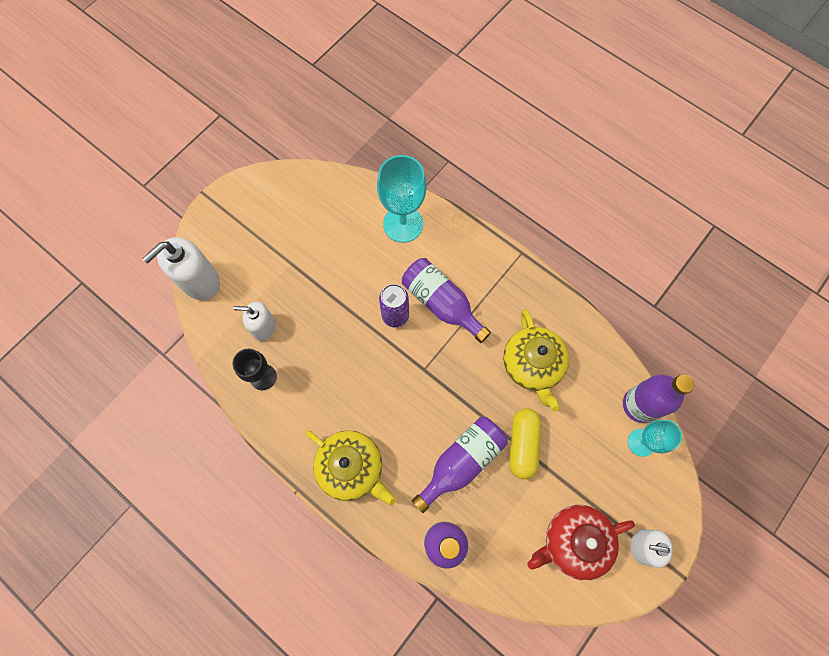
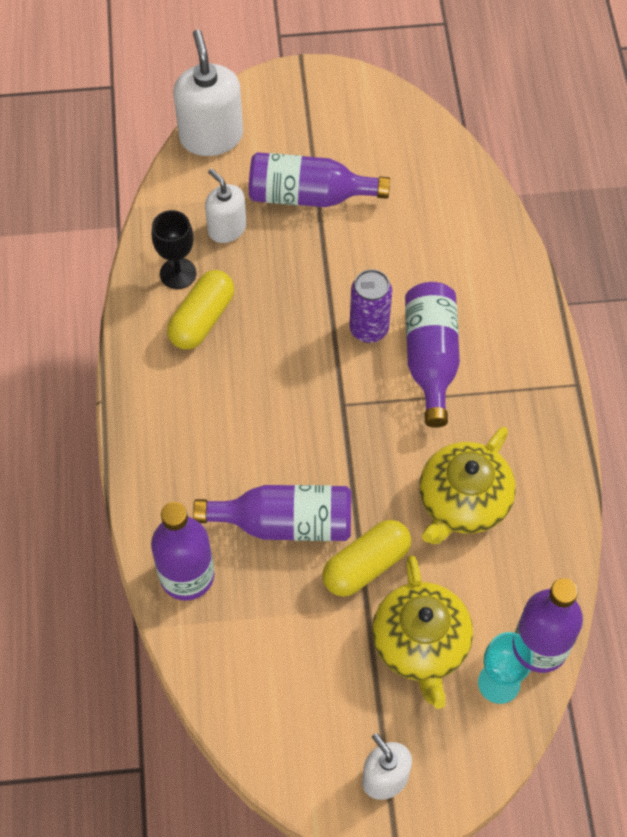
camera: 45 degrees right, 10 degrees down
white soap dispenser [142,237,220,300] -> white soap dispenser turned 75 degrees clockwise [173,30,243,156]
yellow teapot [306,430,396,505] -> yellow teapot moved to [372,555,473,709]
turquoise goblet [377,155,427,243] -> none
red teapot [527,505,635,580] -> none
none -> yellow capsule [167,270,234,350]
none -> purple bottle [249,152,390,207]

